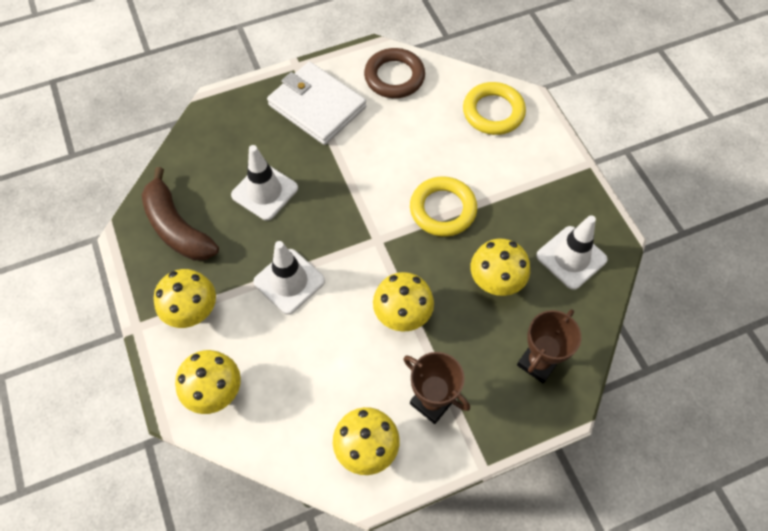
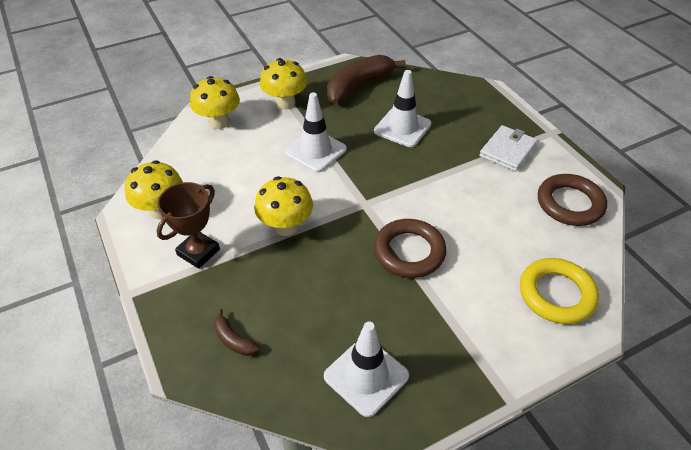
camera: 85 degrees right, 15 degrees down
white wallet [267,62,366,145] -> white wallet [479,125,538,172], size x0.64
yellow ring [410,176,477,237] -> brown ring [374,219,446,278]
yellow mushroom [470,239,530,296] -> none
brown trophy [517,309,581,383] -> brown banana [214,309,260,356]

